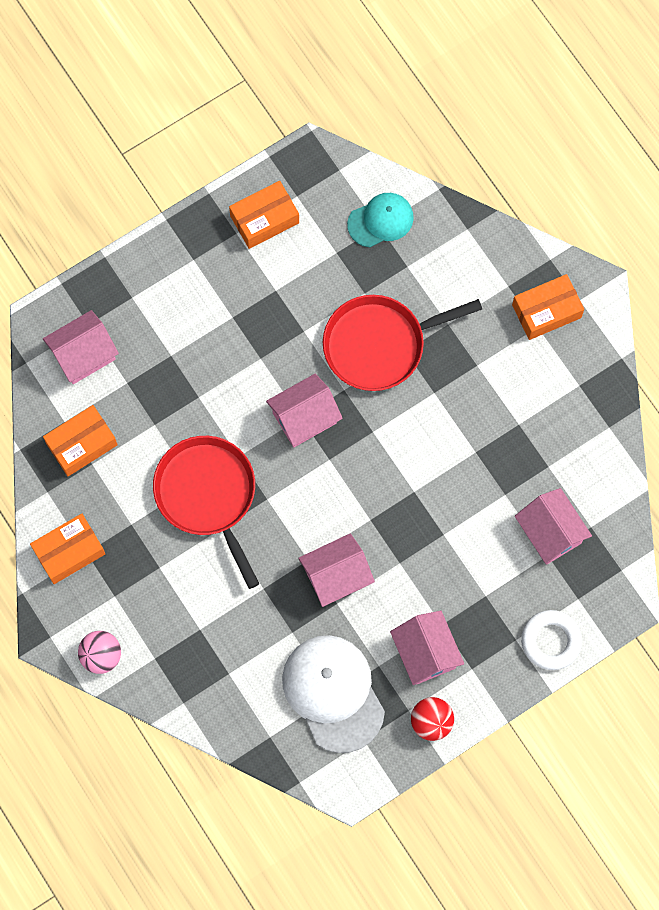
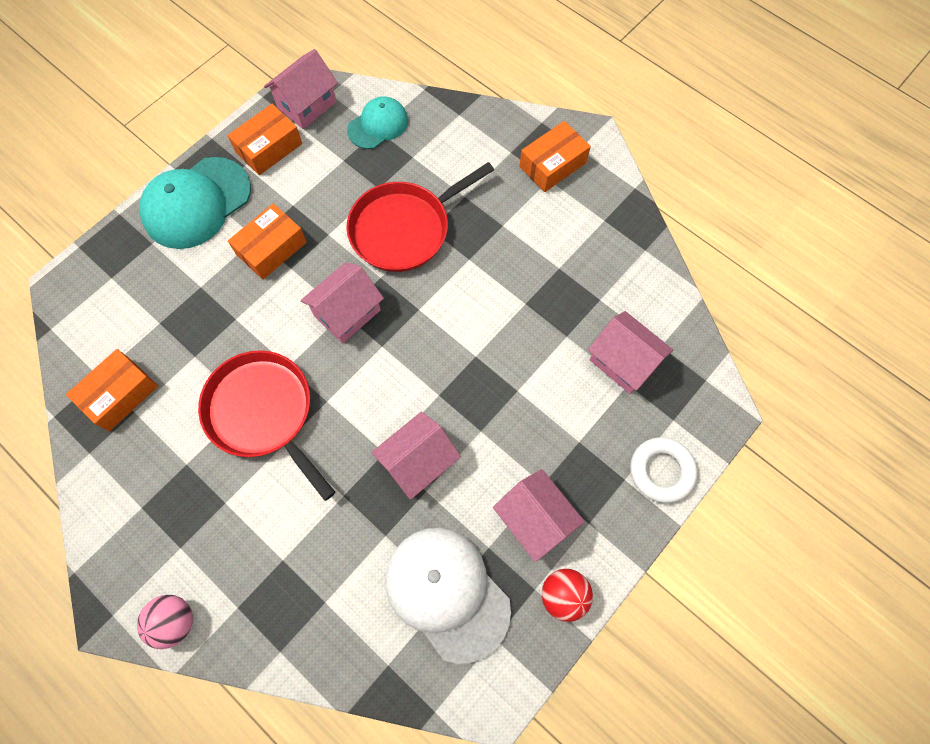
camera: 15 degrees left, 5 degrees down
orange box [30,513,105,584] -> orange box moved to [228,203,307,280]
pink house [43,310,119,384] -> pink house moved to [264,49,338,129]
none -> turquoise cap [140,157,251,249]

